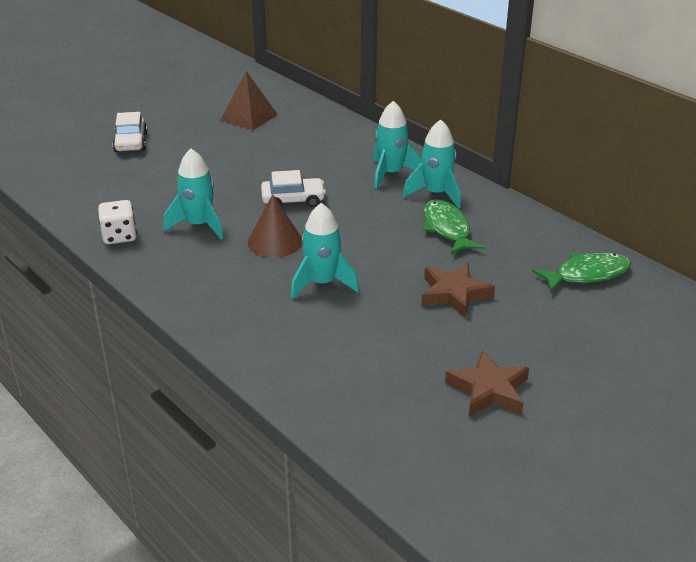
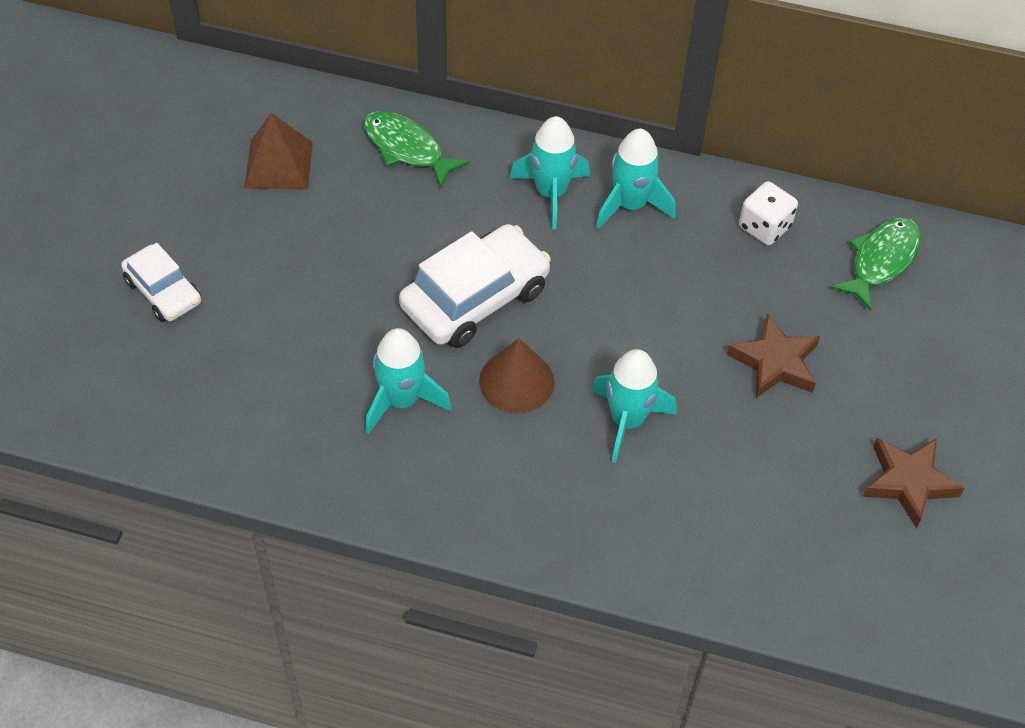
camera: 35 degrees left, 20 degrees up
white dice [98,200,137,244] -> white dice moved to [739,181,798,245]
white car [261,170,326,207] -> white car [399,224,551,348], size x1.68
green fish [423,200,485,255] -> green fish moved to [364,111,470,189]

